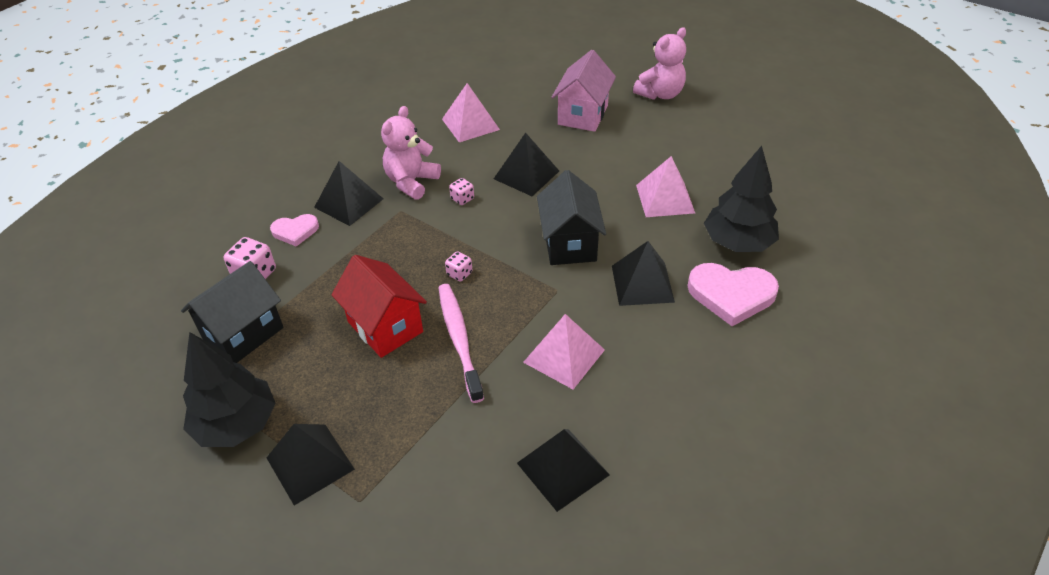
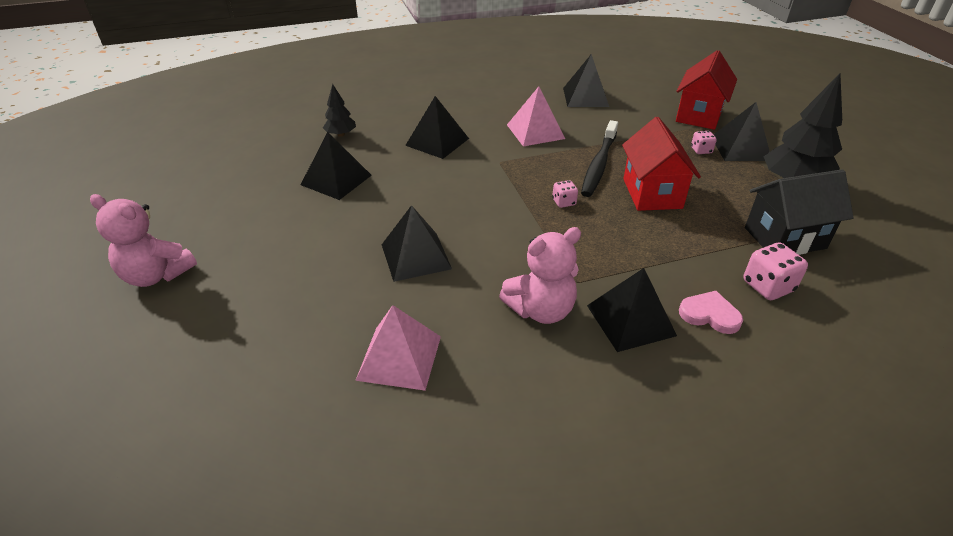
camera: 145 degrees left, 5 degrees down
pink toothbrush [438,284,484,403] -> black toothbrush [581,120,618,197]
pink dice [449,178,474,205] -> pink dice moved to [691,131,717,154]
black house [537,170,606,265] -> none
pink house [552,50,616,132] -> none
pink teddy bear [633,27,686,100] -> pink teddy bear turned 150 degrees counterclockwise [90,194,197,287]
pink pyramid [636,156,695,217] -> black pyramid [301,132,372,200]
pink heart [687,263,779,326] -> none
black tree [704,146,779,252] -> black tree [323,84,356,137], size x0.52
none -> red house [676,50,737,130]

